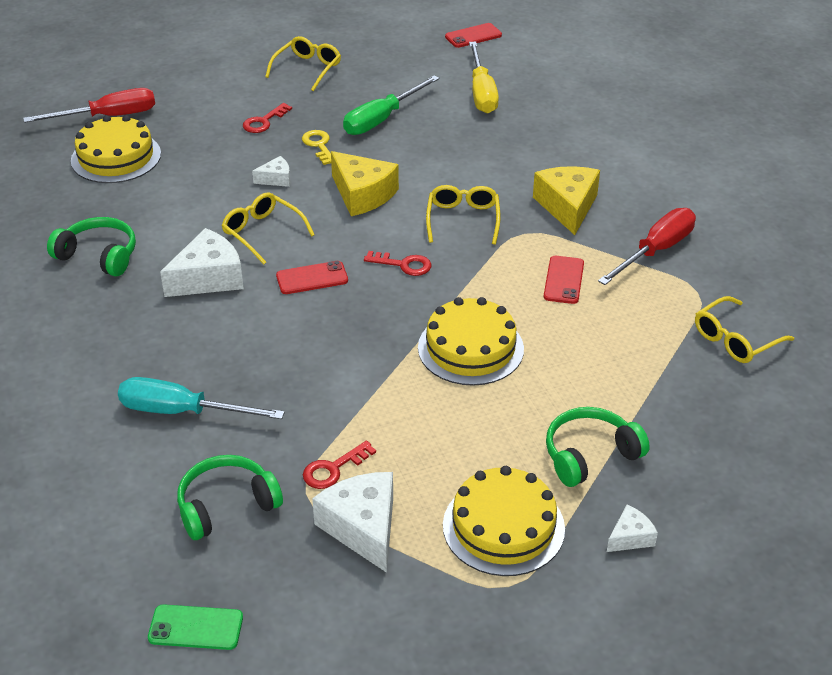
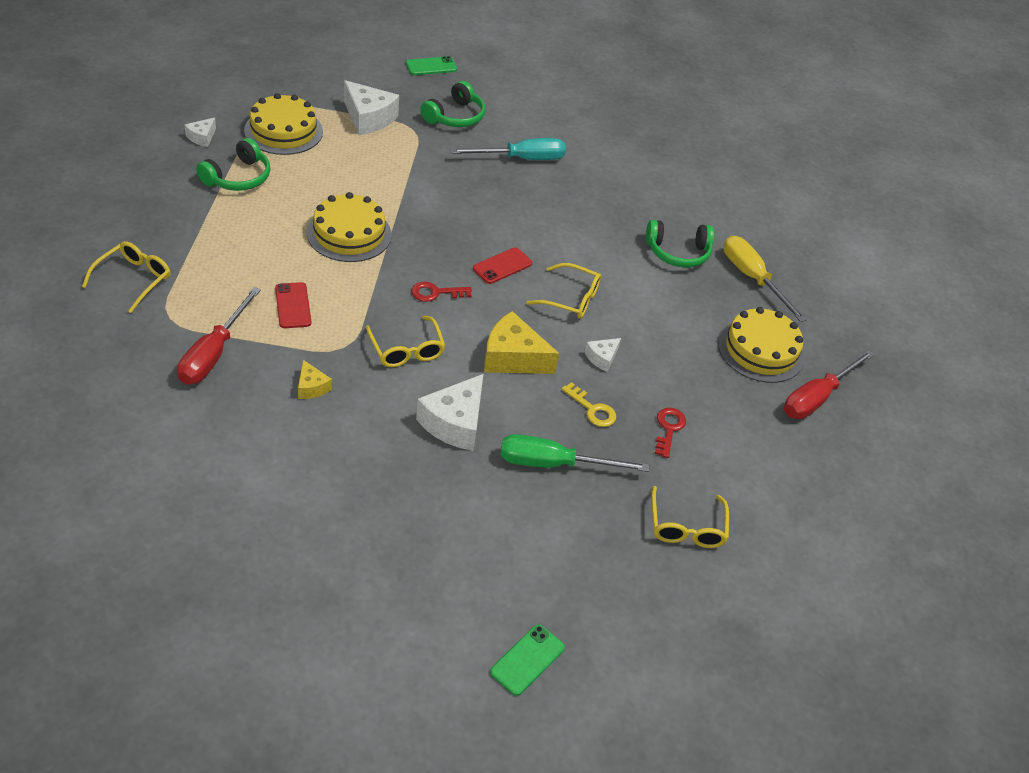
camera: 150 degrees right, 5 degrees up
white cheese [160,228,244,297] -> white cheese moved to [416,374,483,451]
red key [303,441,376,489] -> none
green screwdriver [343,75,440,135] -> green screwdriver turned 105 degrees counterclockwise [501,434,649,472]
red phone [445,23,502,48] -> green phone [490,624,565,696]
yellow screwdriver [469,42,499,114] -> yellow screwdriver moved to [724,236,807,322]
yellow cheese [533,166,600,235] -> yellow cheese [298,360,332,399], size x0.52

